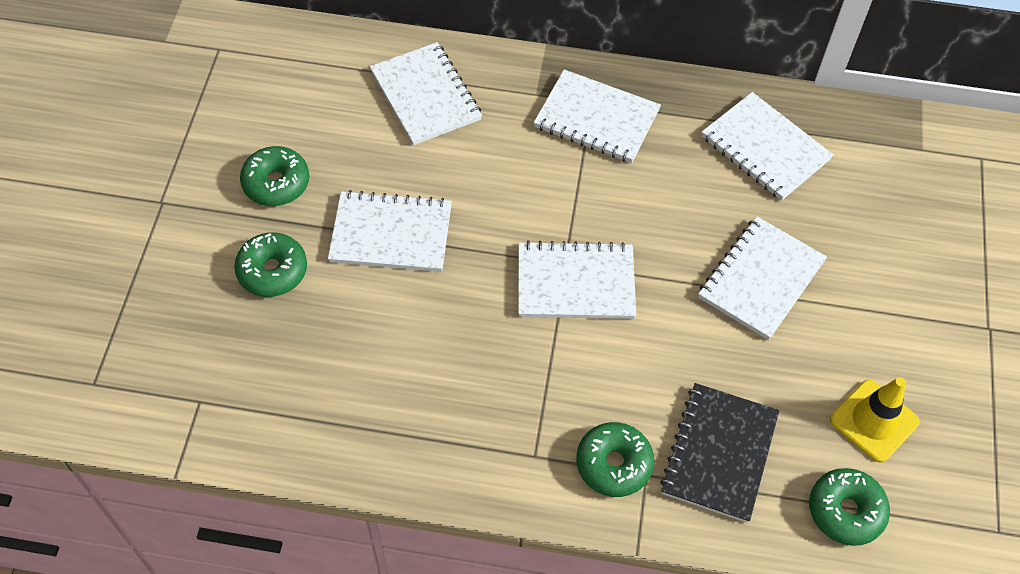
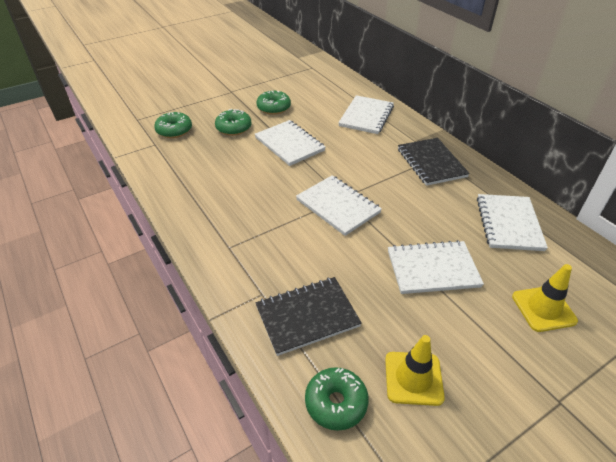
camera: 50 degrees right, 15 degrees down
white notebook [534,69,661,163] -> black notebook [398,138,470,186]
green donut [576,422,654,497] -> green donut moved to [154,112,192,138]
none -> yellow traffic cone [512,264,578,332]

